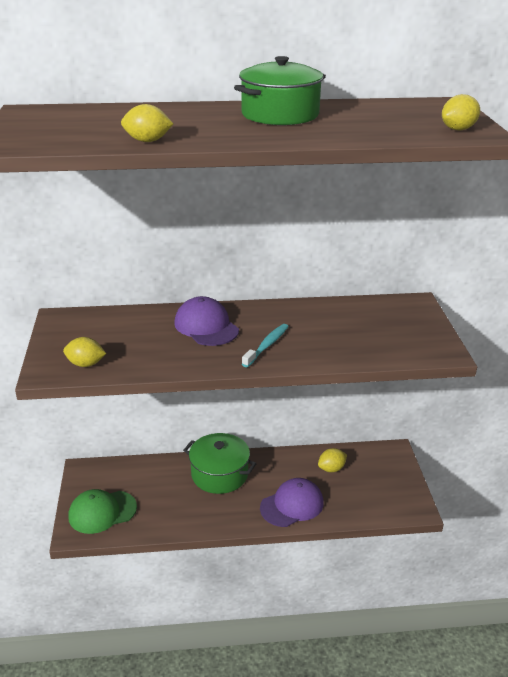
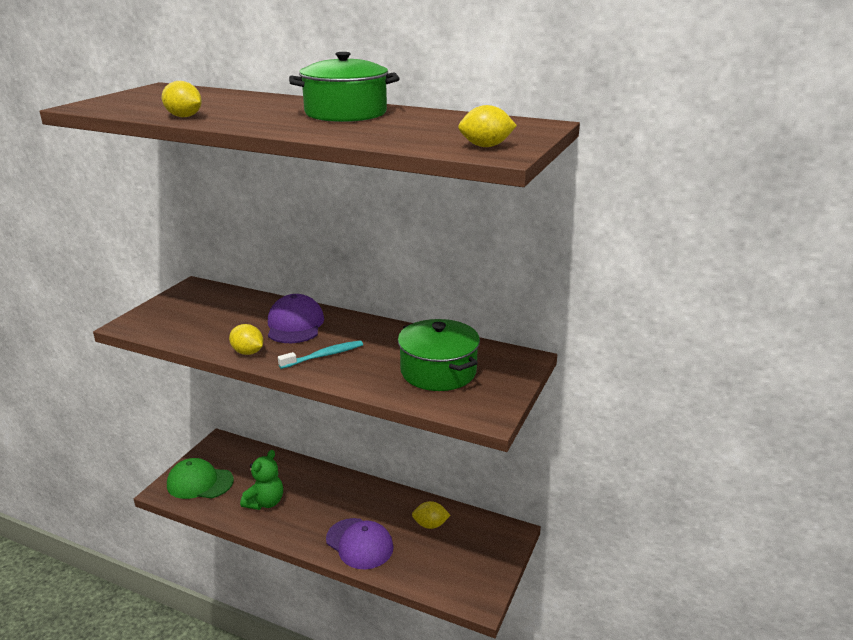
camera: 30 degrees right, 5 degrees down
yellow lemon [63,337,106,367] -> yellow lemon moved to [229,324,263,355]
green pot [183,433,256,494] -> green pot moved to [398,319,480,391]
purple cap [260,478,324,527] -> purple cap turned 45 degrees clockwise [326,518,394,569]
none -> green teddy bear [240,450,283,510]

